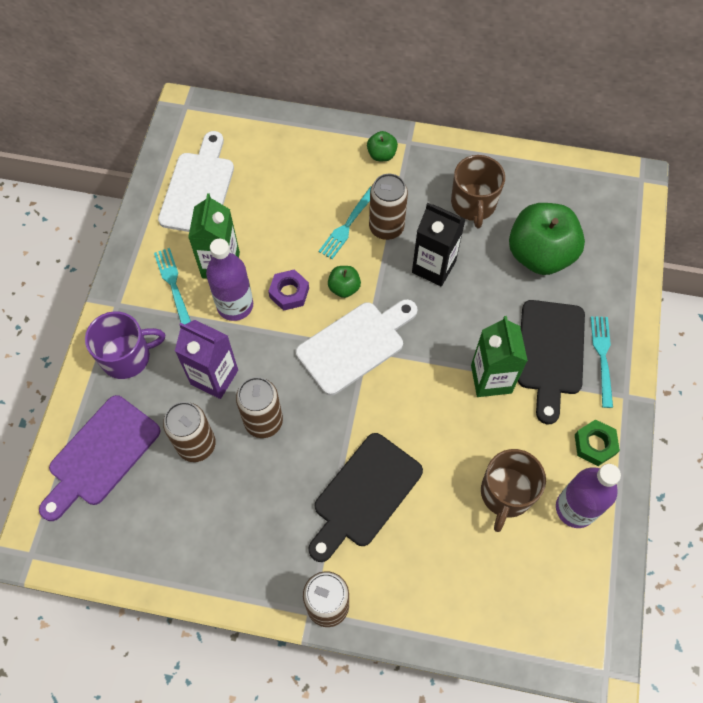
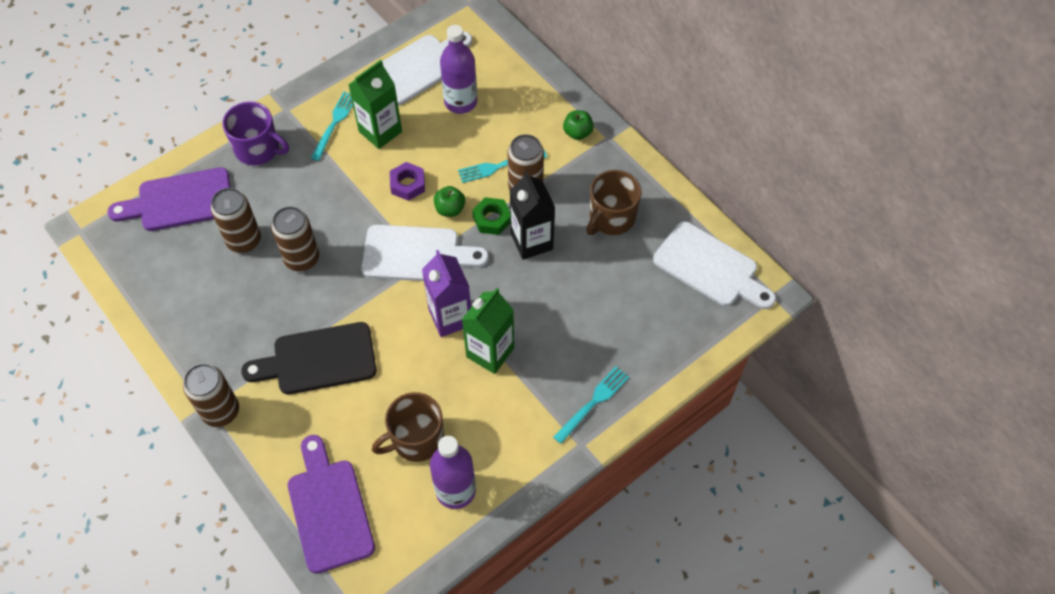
camera: 40 degrees right, 5 degrees down
purple carton [175,320,238,399] -> purple carton moved to [422,250,471,337]
purple bottle [206,239,253,321] -> purple bottle moved to [440,25,477,114]
green apple [509,203,585,275] -> none
black cutting board [518,300,585,424] -> none
green nut [575,419,620,466] -> green nut moved to [472,197,511,235]
none -> purple cutting board [288,435,375,574]
none -> white cutting board [653,221,776,309]

